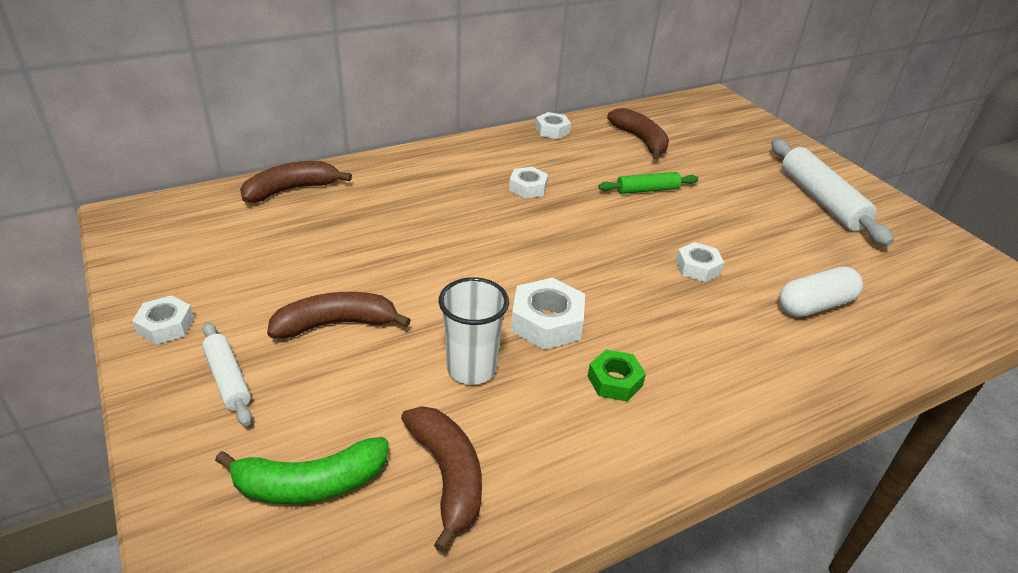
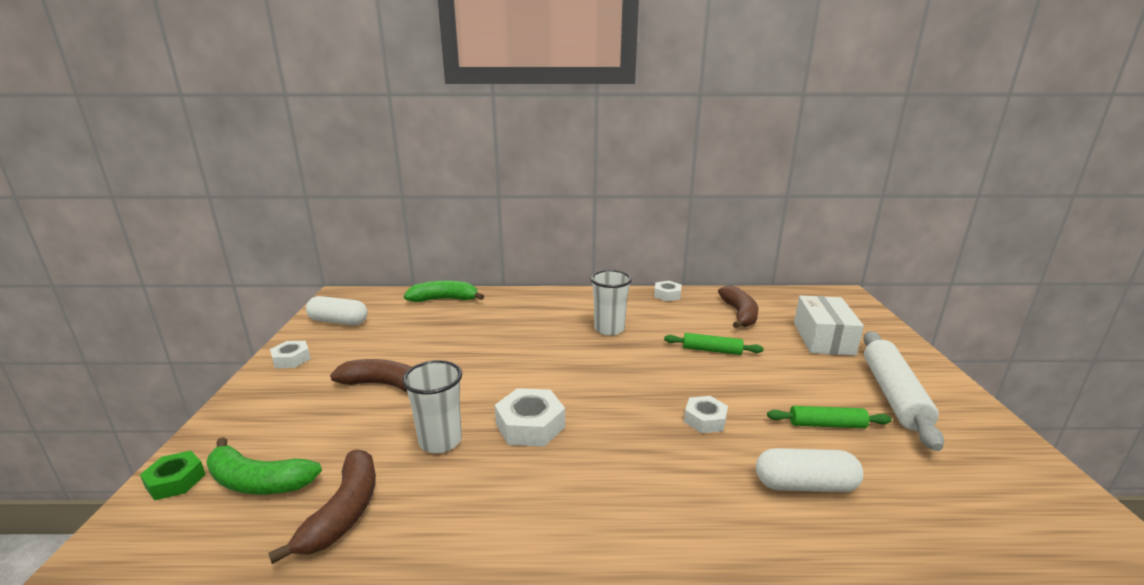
camera: 30 degrees right, 15 degrees down
white rolling pin [202,322,252,426] -> none
brown banana [240,161,352,203] -> green banana [404,280,484,302]
white nut [509,167,548,198] -> white cup [590,270,632,336]
green nut [588,349,646,401] -> green nut moved to [140,451,206,500]
none -> white capsule [306,296,368,325]
none -> green rolling pin [767,406,892,428]
none -> white box [794,295,864,356]

